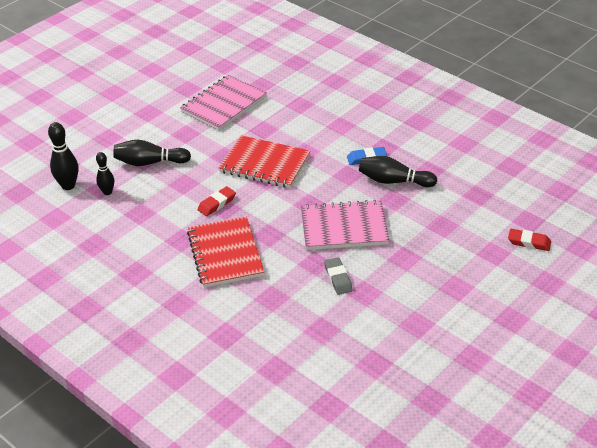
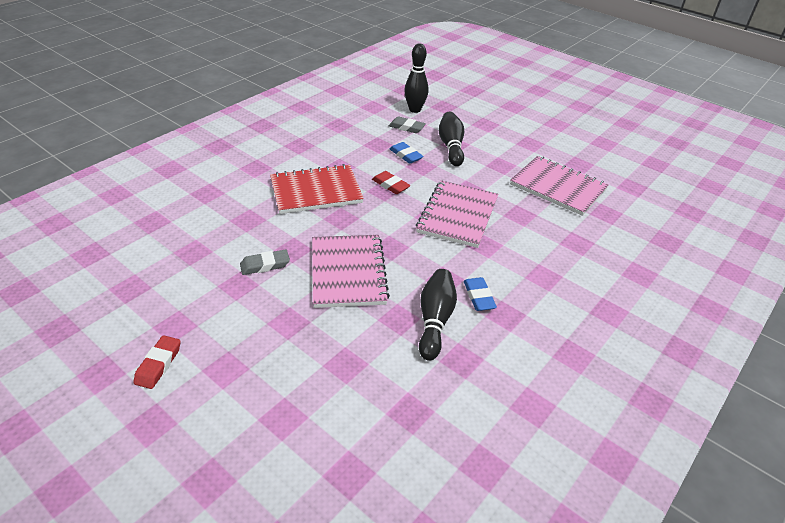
camera: 85 degrees right, 0 degrees up
black bowling pin [96,152,114,195] -> grey eraser [389,116,426,133]
red notebook [219,135,311,188] -> pink notebook [416,180,498,248]
red eraser [508,229,551,251] -> red eraser moved to [133,335,181,389]
none -> blue eraser [390,142,424,164]

